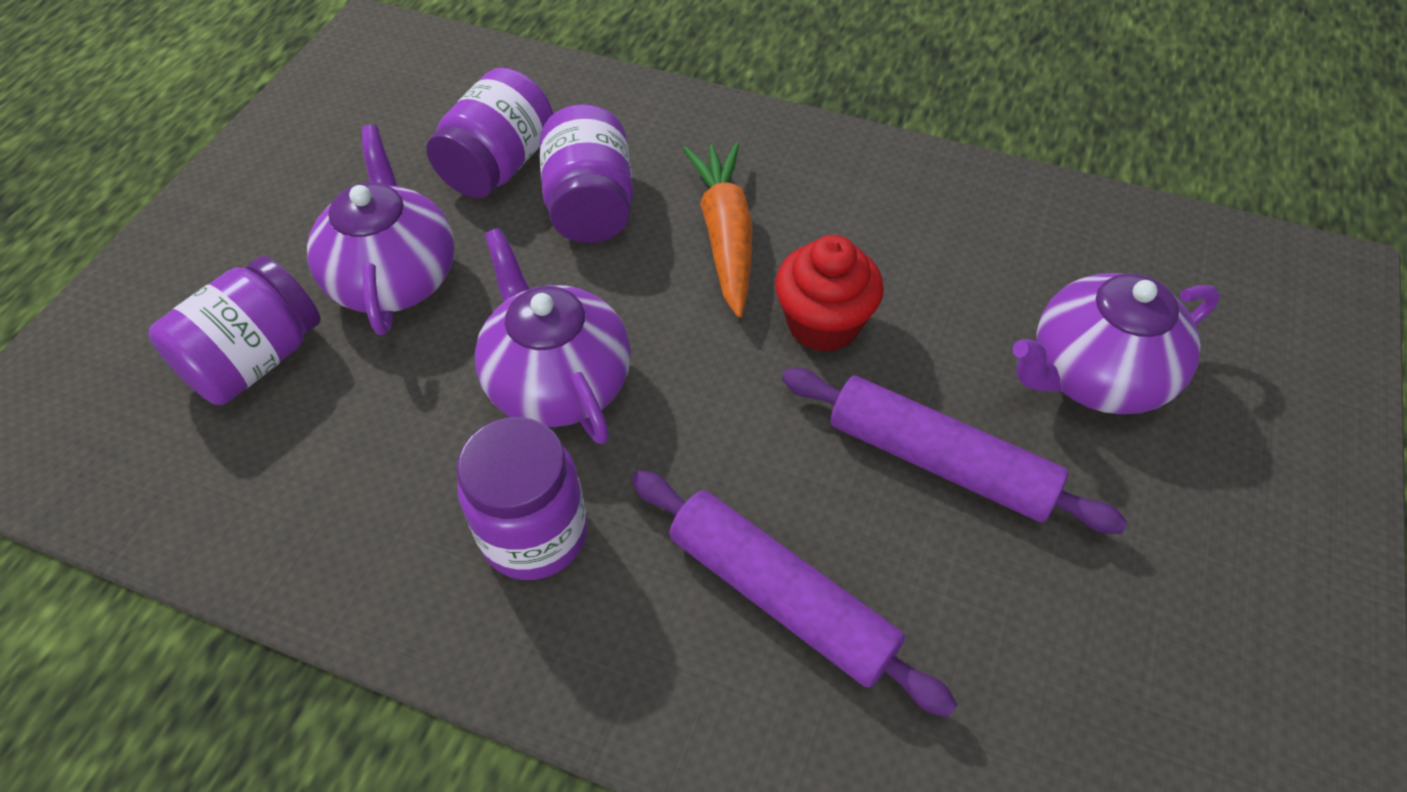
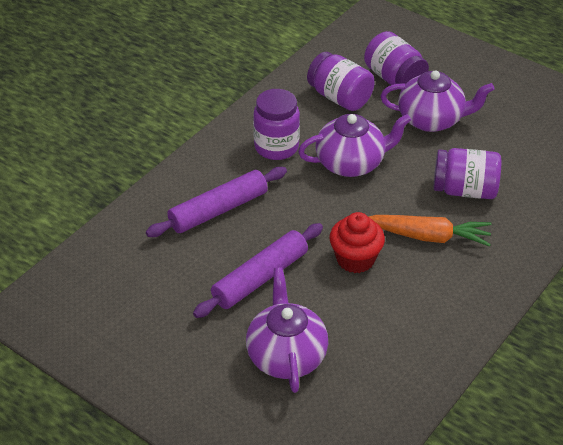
camera: 105 degrees right, 10 degrees down
purple jar [426,67,553,198] -> purple jar moved to [307,52,375,111]

